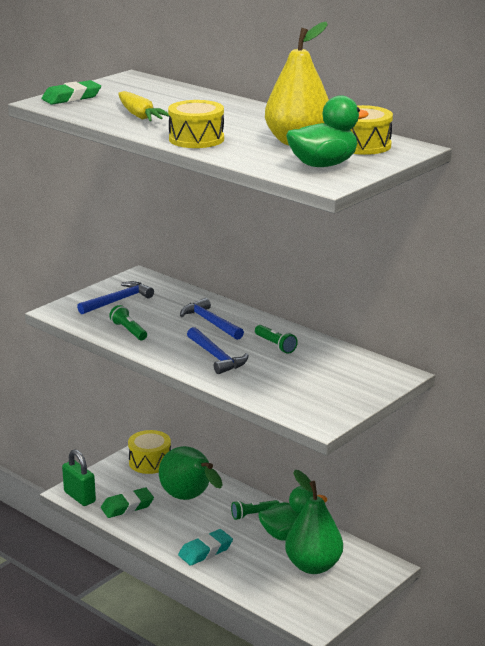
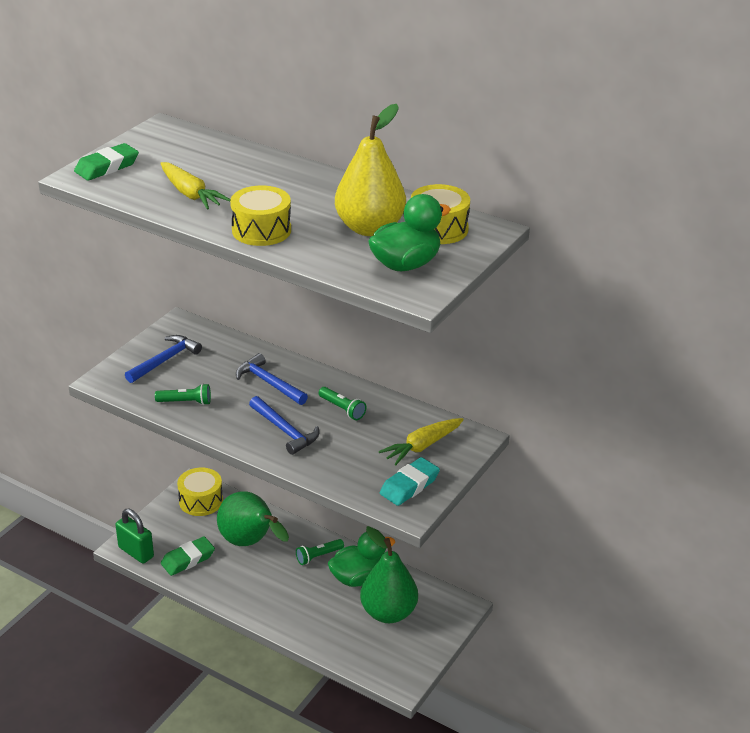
camera: 10 degrees left, 10 degrees up
green flashlight [109,305,147,340] -> green flashlight turned 135 degrees clockwise [155,384,211,405]
turquoise eraser [178,529,233,566] -> turquoise eraser moved to [380,457,440,506]
none -> yellow carrot [379,418,464,466]

